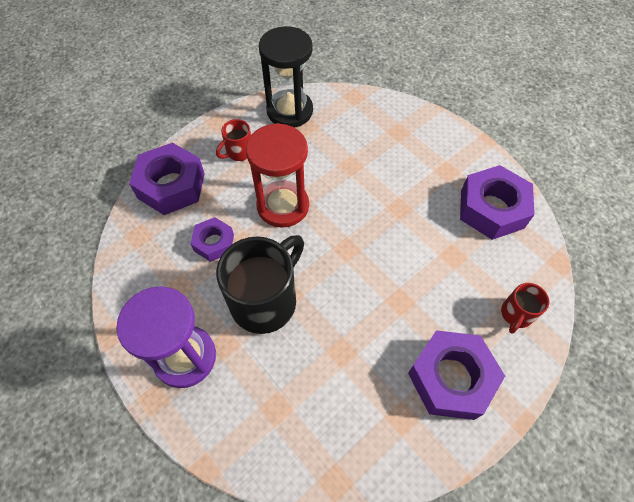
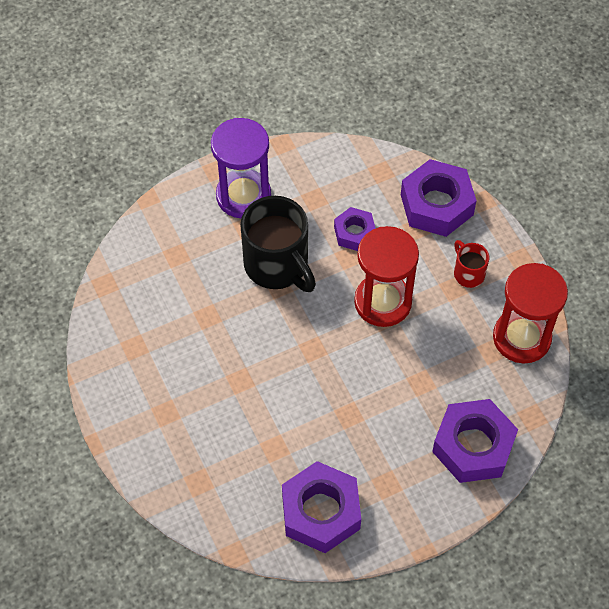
camera: 105 degrees right, 0 degrees up
black hourglass [259,26,313,128] -> red hourglass [493,263,568,364]
purple nut [408,330,505,420] -> purple nut moved to [432,399,518,483]
red mug [501,283,549,334] -> none

